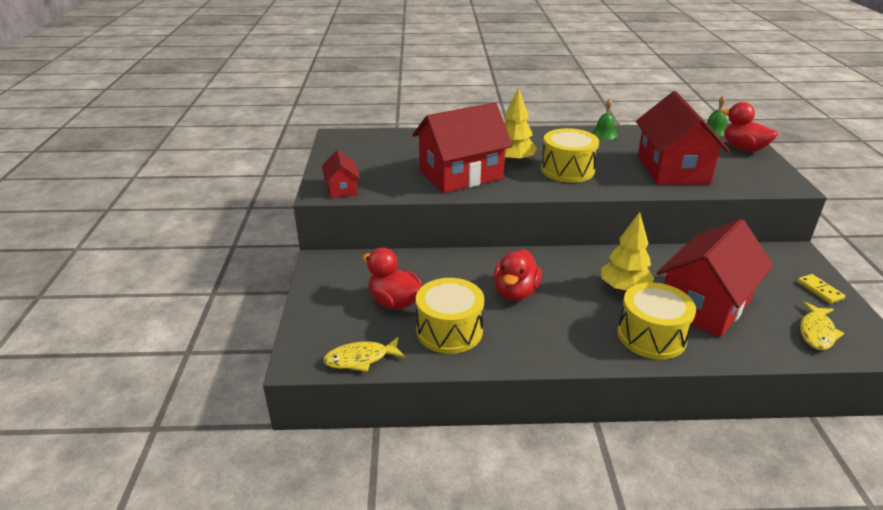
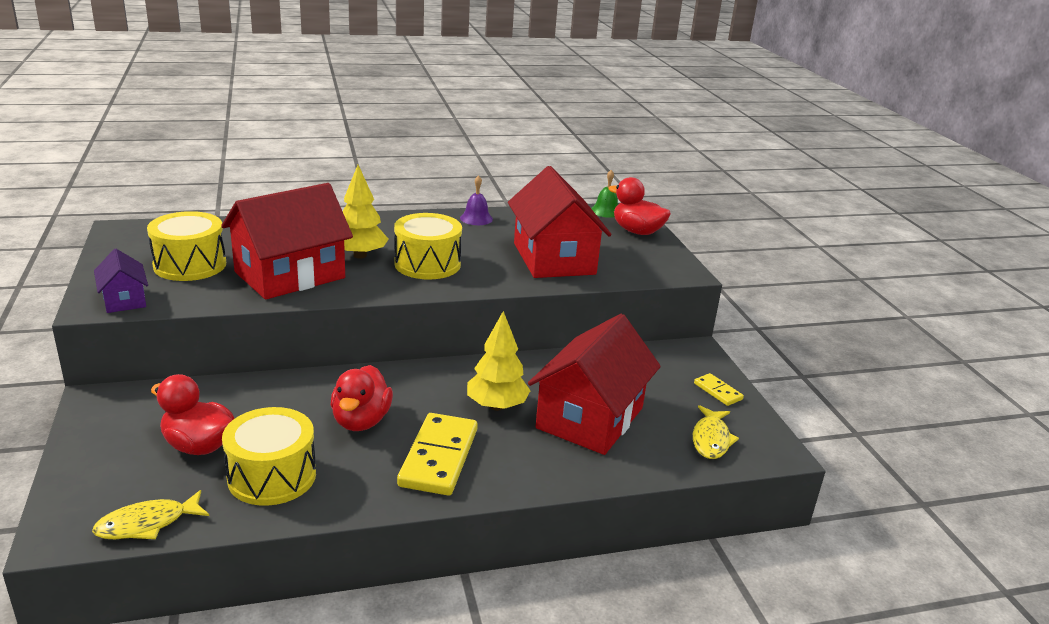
camera: 15 degrees left, 5 degrees down
red house [322,150,360,198] -> purple house [94,249,148,313]
green bell [591,99,618,140] -> purple bell [460,175,493,225]
yellow drum [617,282,696,360] -> yellow drum moved to [147,211,226,281]
none -> yellow domino [397,413,478,495]

